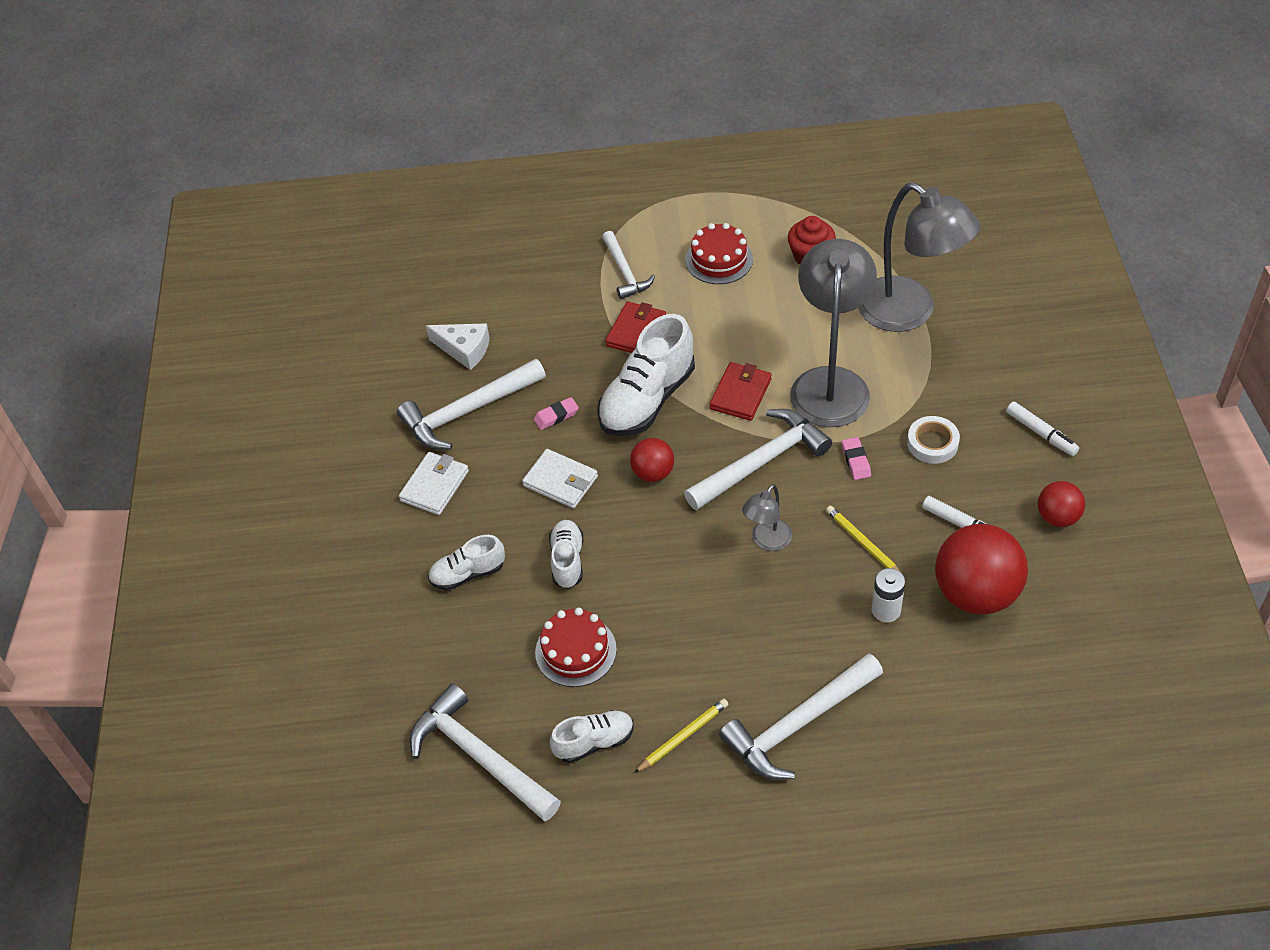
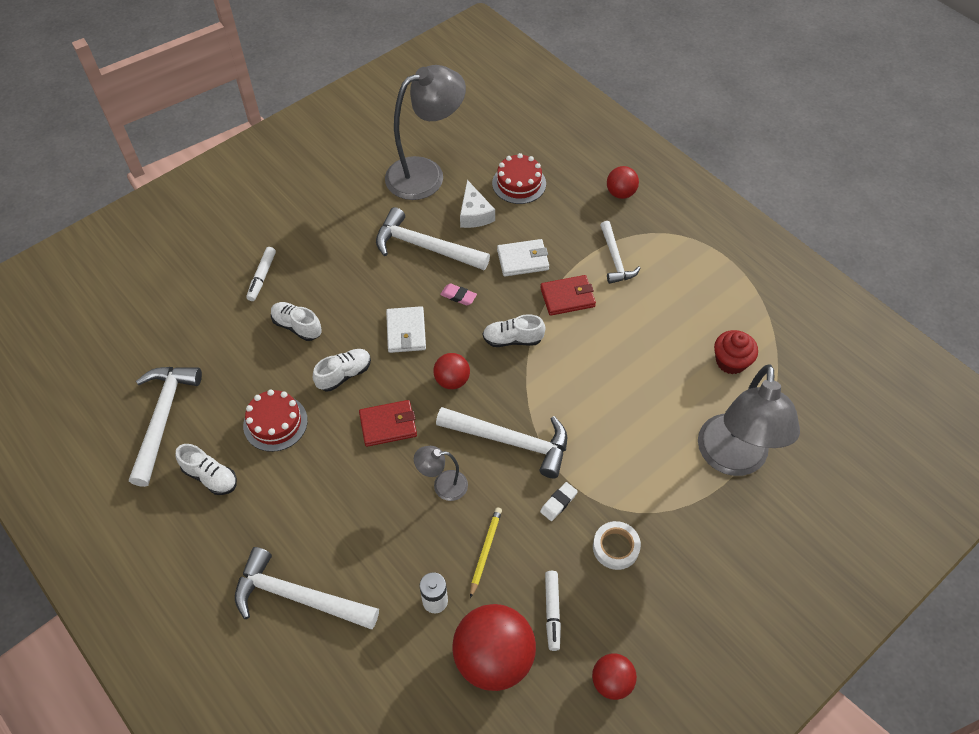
camera: 50 degrees right, 5 degrees up
white wallet [399,452,469,515] -> white wallet moved to [497,239,549,276]
white shoe [597,314,695,436] -> white shoe [483,314,546,347], size x0.55
white hammer [602,231,655,299] -> white hammer turned 45 degrees counterclockwise [600,221,640,284]
yellow pencil [634,699,728,773] -> none
red cake [685,223,753,284] -> red cake moved to [492,153,546,204]
red wallet [709,362,772,421] -> red wallet moved to [359,400,417,447]
grey lamp [790,239,877,427] -> grey lamp moved to [385,65,466,200]
pink eraser [842,437,871,480] -> white eraser [540,482,578,521]
white marker [1006,402,1079,456] -> white marker moved to [246,247,276,301]
none -> red ball [607,166,639,199]

